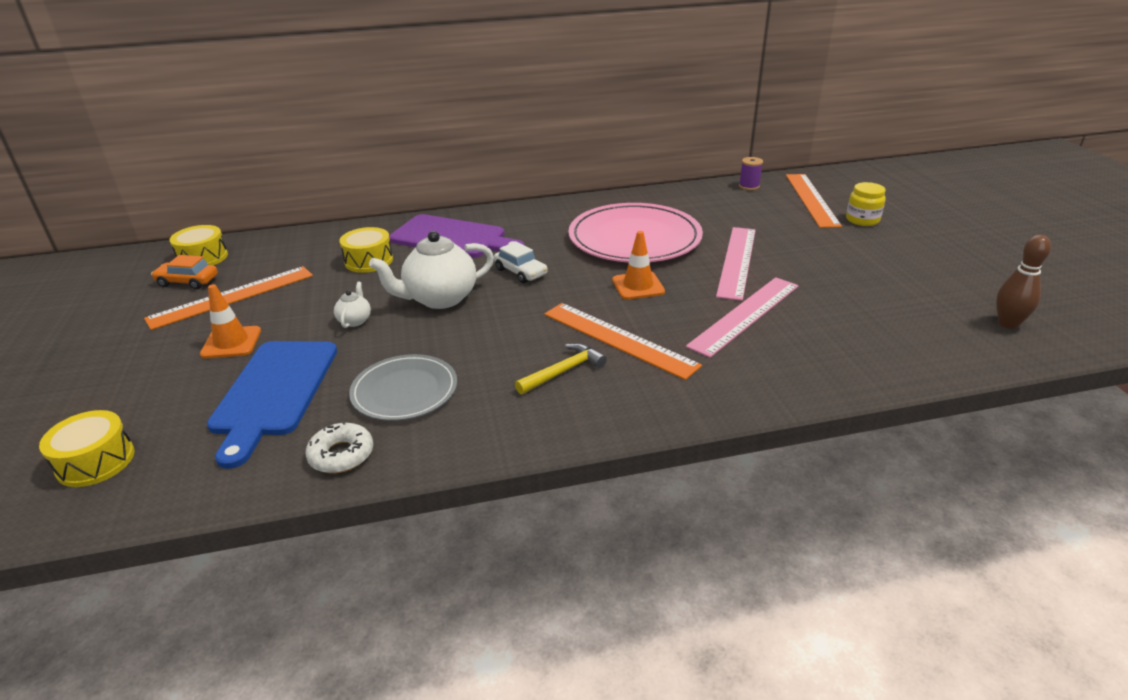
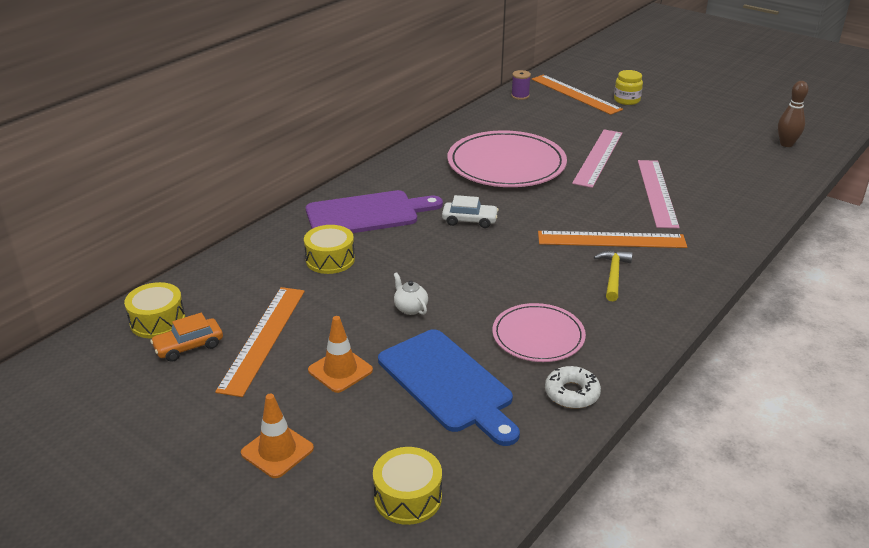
camera: 40 degrees left, 0 degrees up
grey plate [349,354,457,421] -> pink plate [492,303,586,362]
white teapot [369,231,494,309] -> none
orange traffic cone [612,231,665,300] -> orange traffic cone moved to [241,394,314,478]
pink ruler [716,227,756,301] -> pink ruler turned 45 degrees clockwise [572,129,622,188]

